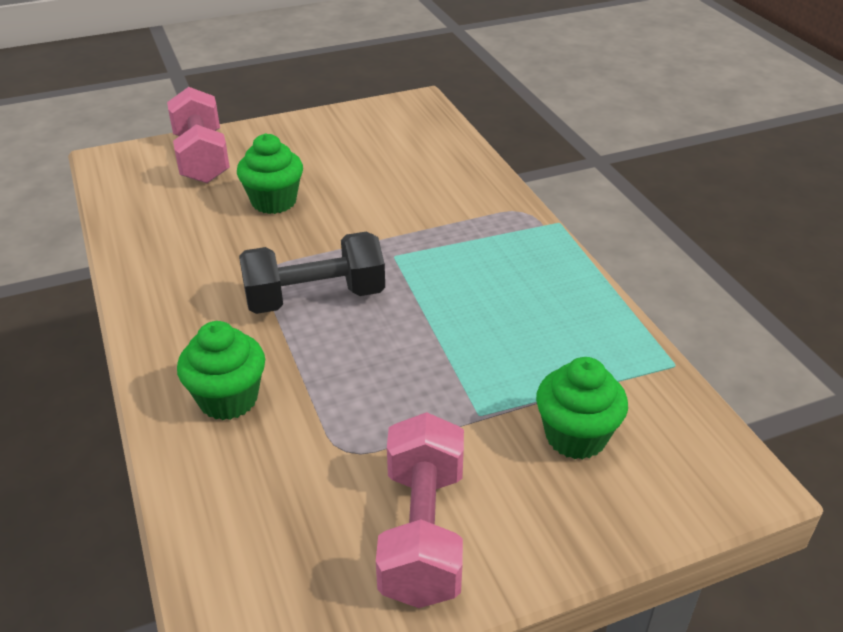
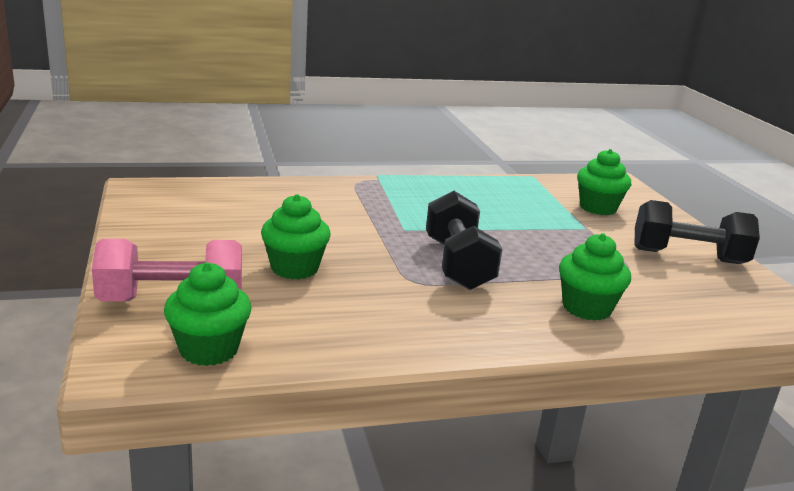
camera: 85 degrees left, 15 degrees down
pink dumbbell [376,412,464,608] -> black dumbbell [634,200,760,264]
none -> green cupcake [164,262,252,366]

